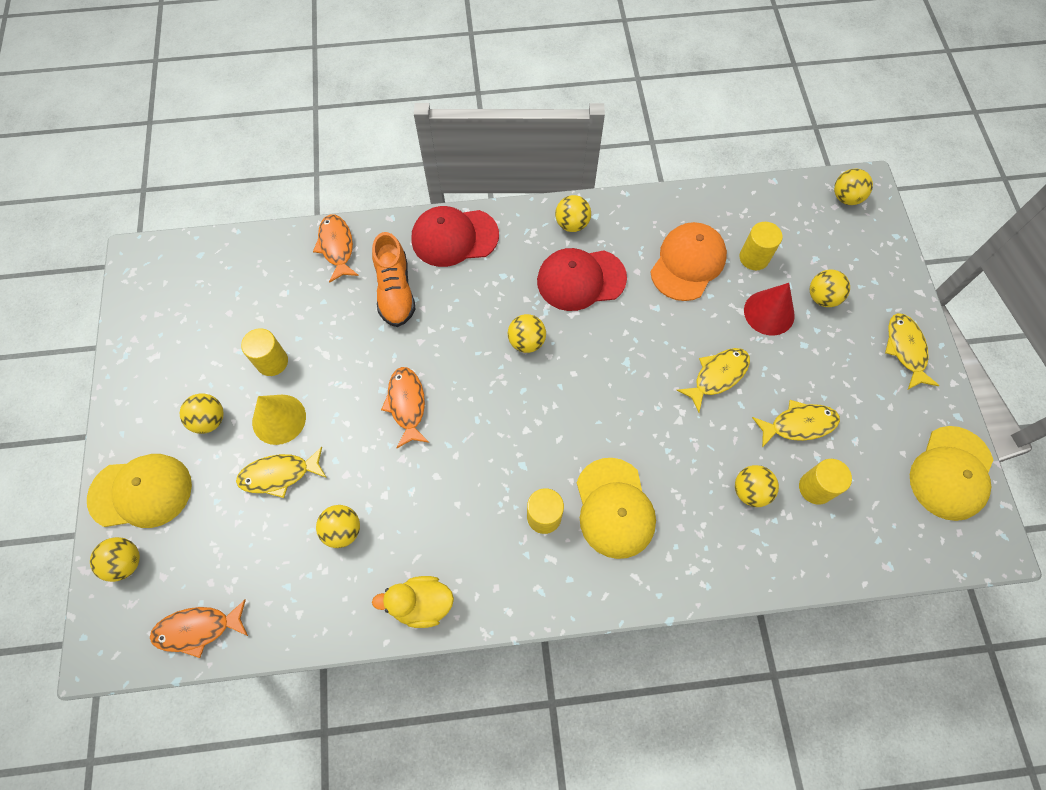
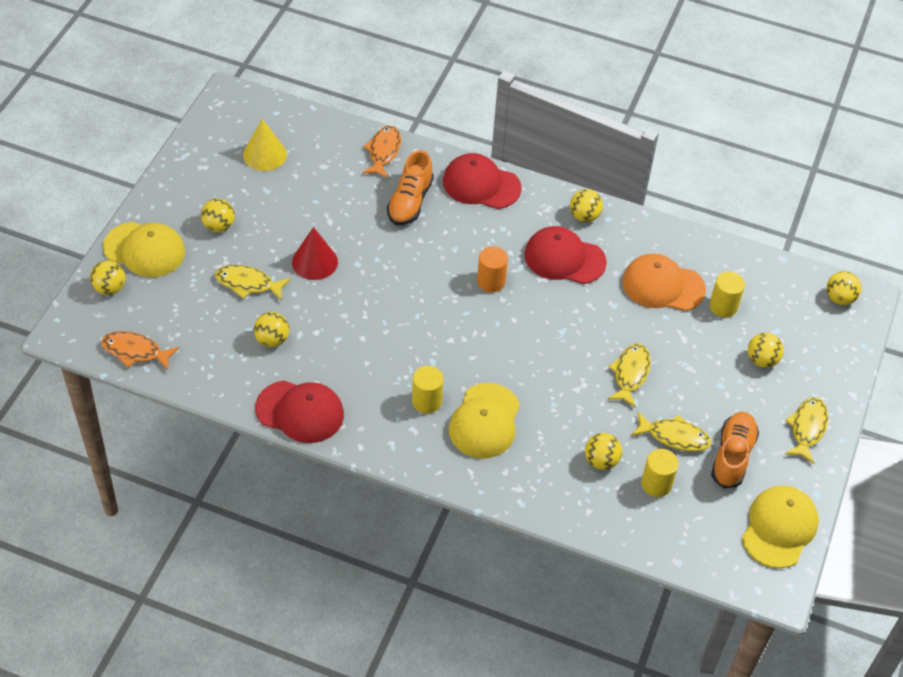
camera: 25 degrees right, 15 degrees down
yellow cylinder [241,328,288,376] -> none
yellow cone [252,395,306,445] -> yellow cone moved to [243,119,287,171]
yellow duck [372,576,454,628] -> red cap [255,380,344,443]
orange fish [381,367,429,448] -> none
yellow ball [508,314,546,353] -> orange cylinder [477,246,508,293]
orange cap [650,222,727,301] -> orange cap turned 135 degrees counterclockwise [622,254,706,311]
yellow fish [676,348,750,412] -> yellow fish turned 60 degrees counterclockwise [607,344,651,408]
red cone [744,283,795,336] -> red cone moved to [292,227,338,280]
yellow cap [910,426,993,521] -> yellow cap turned 150 degrees clockwise [742,485,819,568]
none -> orange shoe [711,412,759,489]

